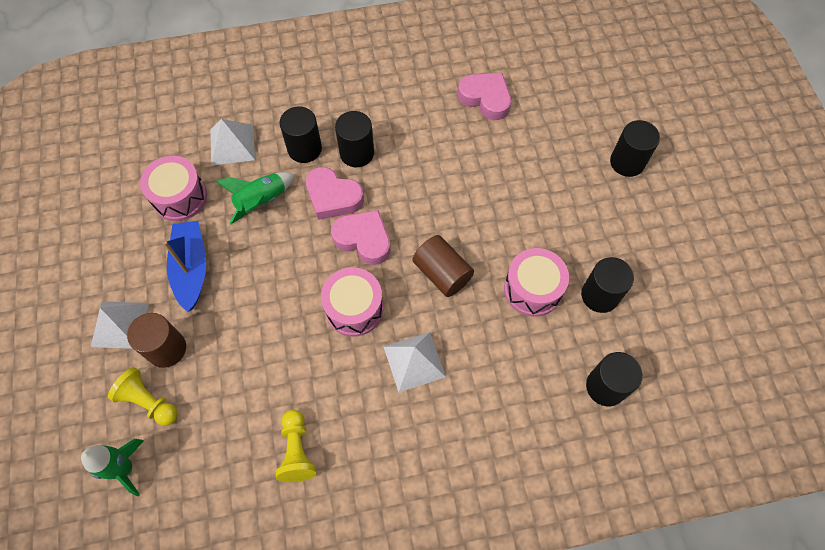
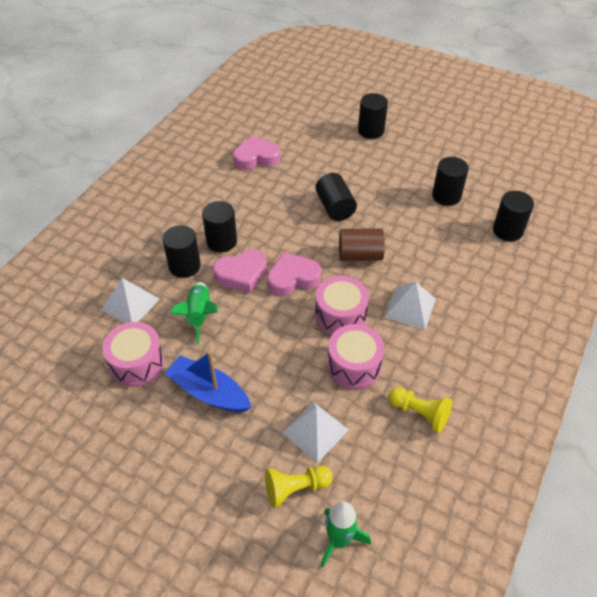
camera: 50 degrees left, 15 degrees down
white pyramid [91,301,149,349] -> white pyramid moved to [282,402,349,463]
brown cylinder [127,313,186,368] -> none
pink drum [504,248,569,317] -> pink drum moved to [327,324,385,389]
none -> black cylinder [316,173,357,221]

